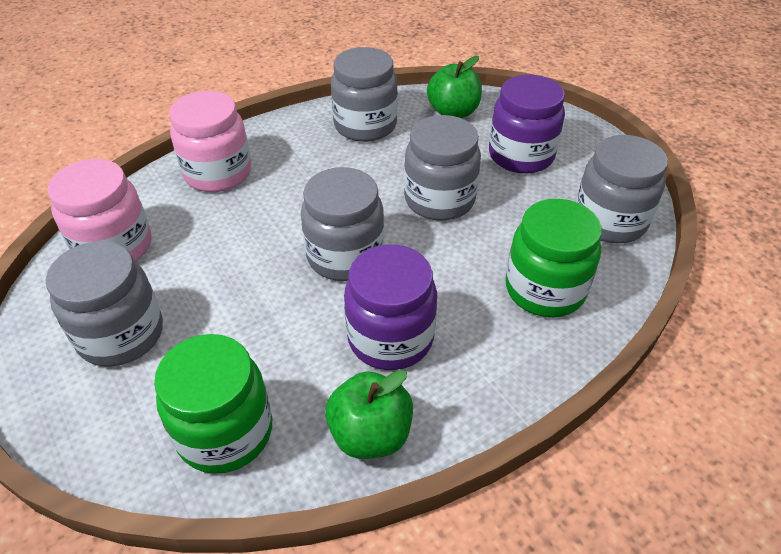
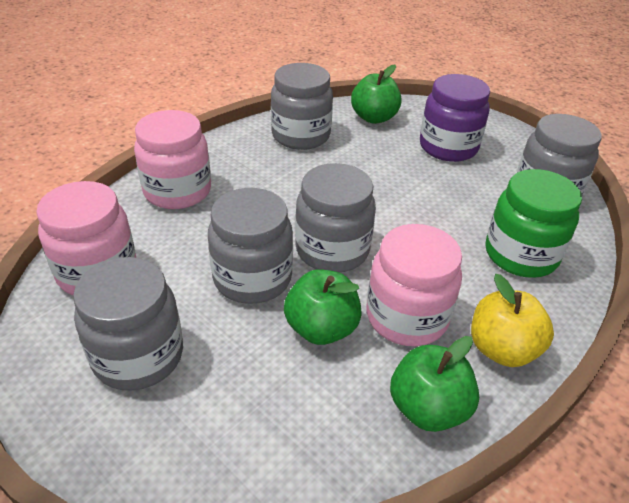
camera: 15 degrees left, 5 degrees down
green jar [154,334,272,474] -> none
purple jar [344,244,437,370] -> pink jar [367,224,462,346]
grey jar [404,115,481,221] -> grey jar moved to [208,188,293,304]
none -> green apple [284,269,362,345]
none -> yellow apple [471,274,554,367]

